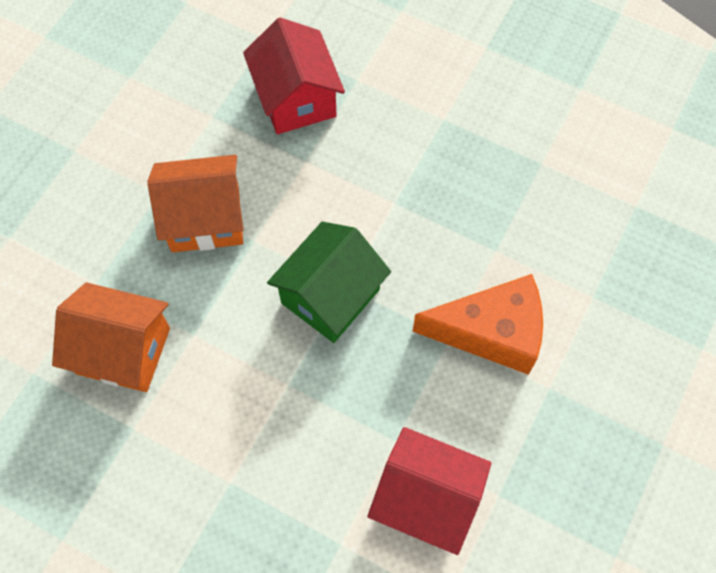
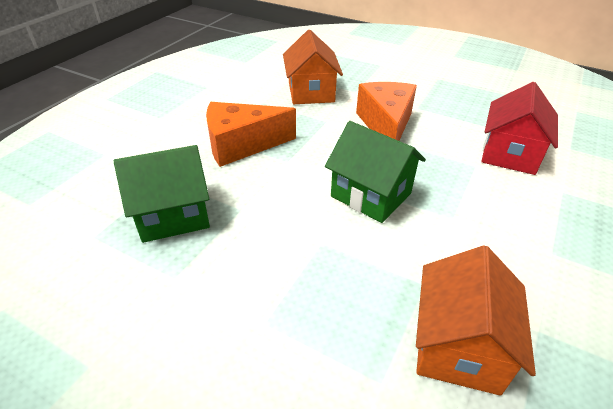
camera: 90 degrees left, 25 degrees down
orange house [147,155,244,252] -> orange house moved to [283,30,343,104]
red house [243,17,345,134] -> green house [114,145,210,243]
none -> orange cheese [206,102,296,167]

